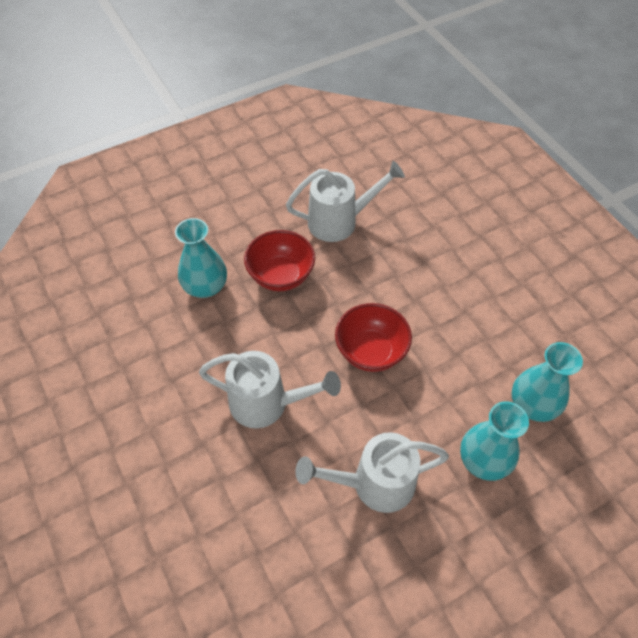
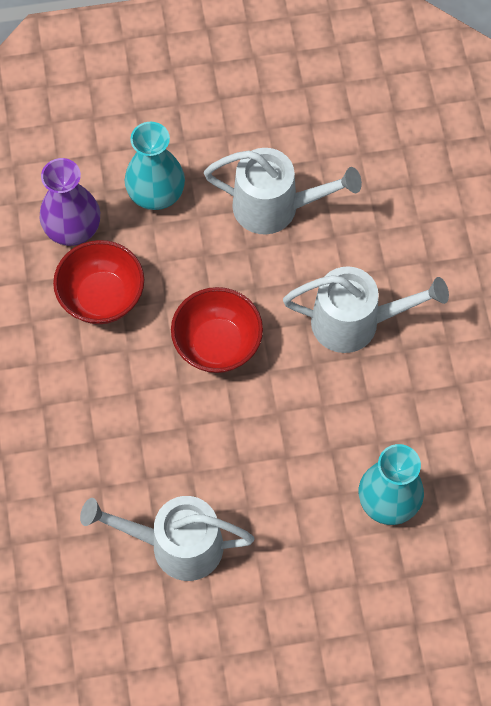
camera: 160 degrees left, 10 degrees up
white watering can [199,351,341,428] -> white watering can turned 150 degrees clockwise [283,266,449,353]
red bowl [244,230,315,291] -> red bowl moved to [53,240,144,324]
turquoise vase [511,342,583,422] -> purple vase [40,158,100,246]

